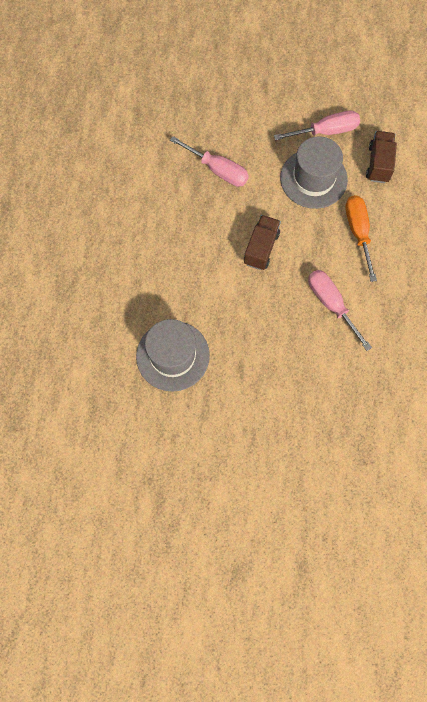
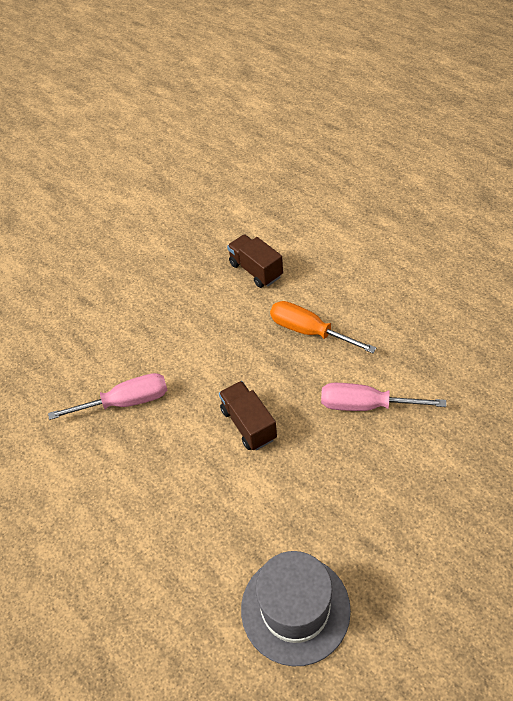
camera: 45 degrees left, 20 degrees down
pink screwdriver [274,111,360,140] -> none
grey hat [280,137,348,209] -> none

